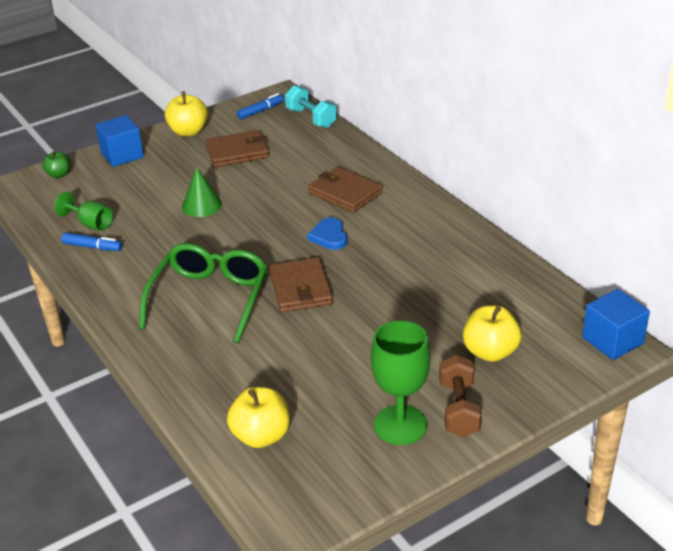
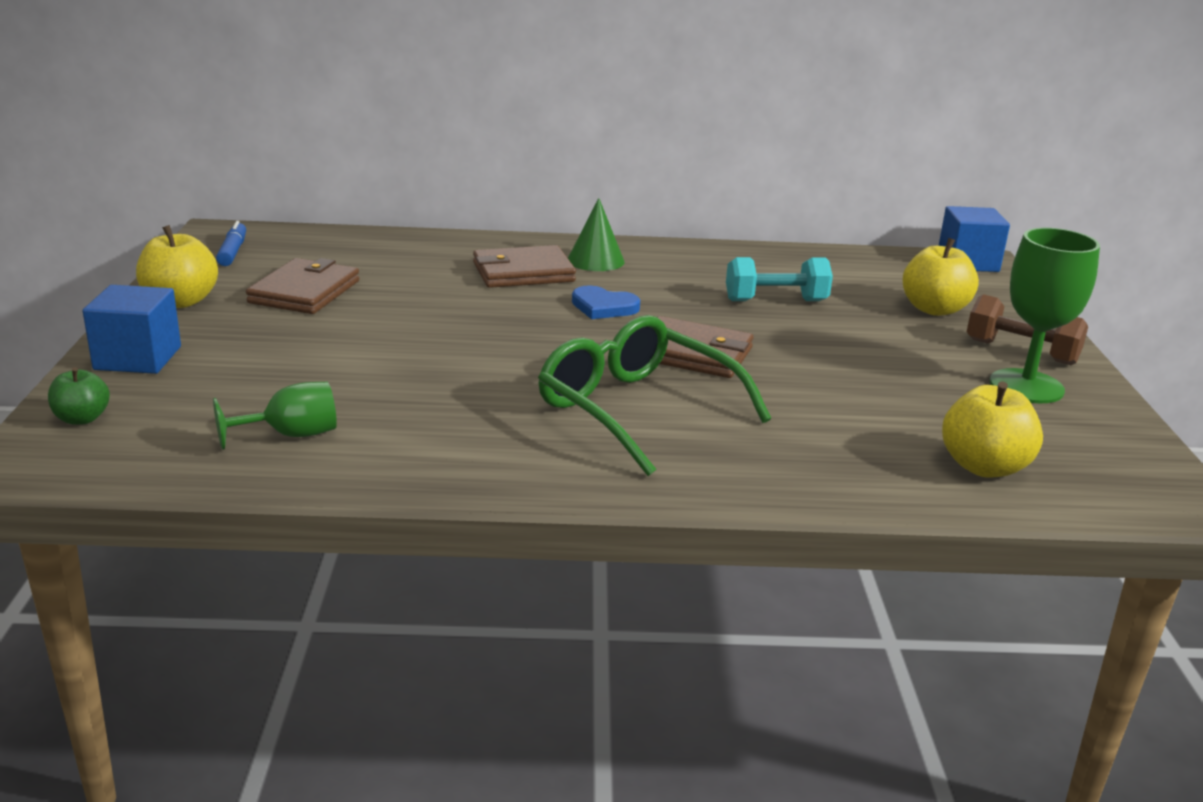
camera: 60 degrees left, 10 degrees down
blue marker [61,233,122,251] -> none
green cone [182,167,222,217] -> green cone moved to [568,198,625,271]
turquoise dumbbell [285,85,337,128] -> turquoise dumbbell moved to [726,257,833,301]

